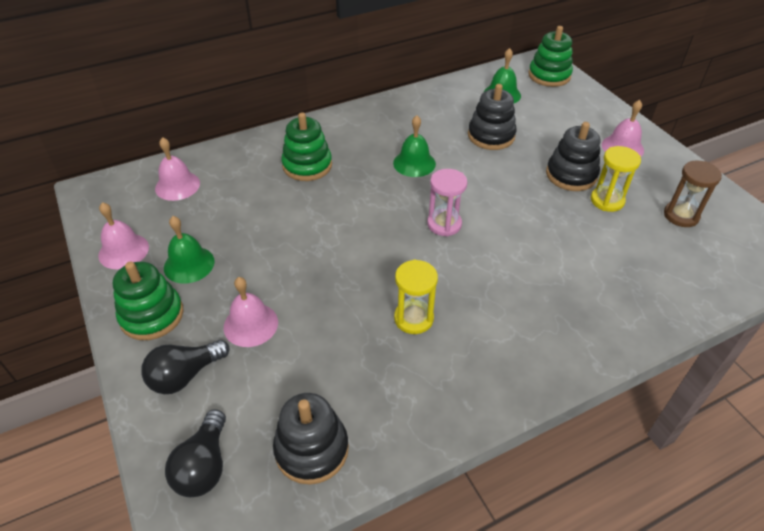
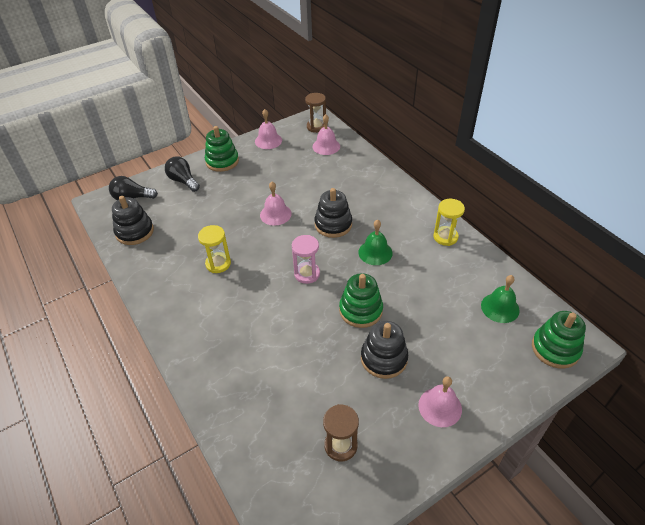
camera: 85 degrees right, 0 degrees up
green bell [164,216,215,284] -> none
pink bell [224,277,278,347] -> pink bell moved to [260,182,292,225]
green stacking toy [281,112,332,181] -> green stacking toy moved to [339,273,383,328]
black stacking toy [468,84,516,150] -> black stacking toy moved to [314,188,352,238]
yellow hourglass [591,146,641,212] -> yellow hourglass moved to [433,199,465,246]
none -> brown hourglass [305,93,326,133]

